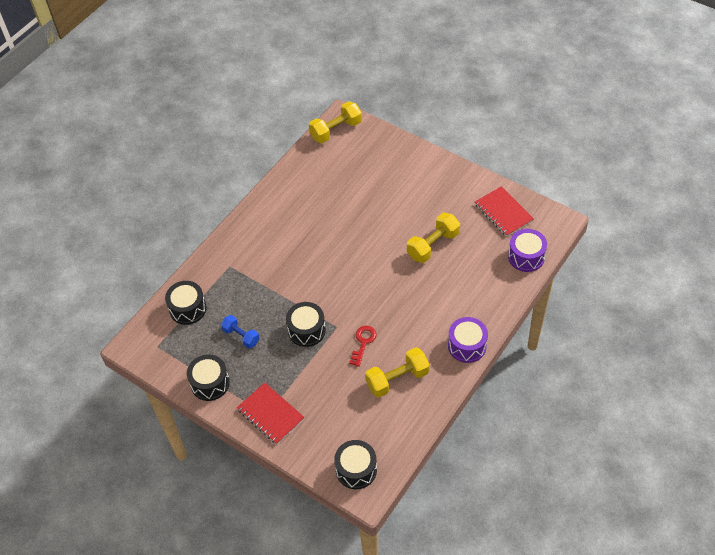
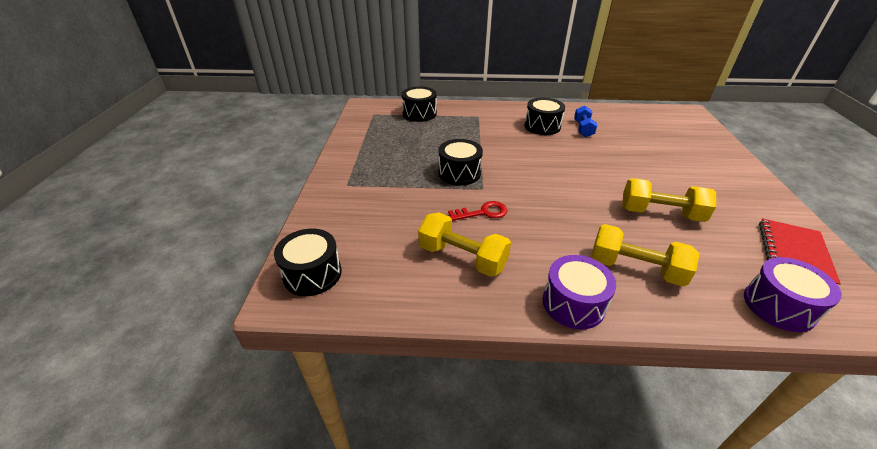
camera: 55 degrees right, 15 degrees down
black drum [187,354,230,401] -> black drum moved to [524,97,565,135]
blue dumbbell [221,315,260,349] -> blue dumbbell moved to [574,106,597,137]
red notebook [237,383,305,444] -> none
yellow dumbbell [309,101,362,143] -> yellow dumbbell moved to [592,224,700,286]

